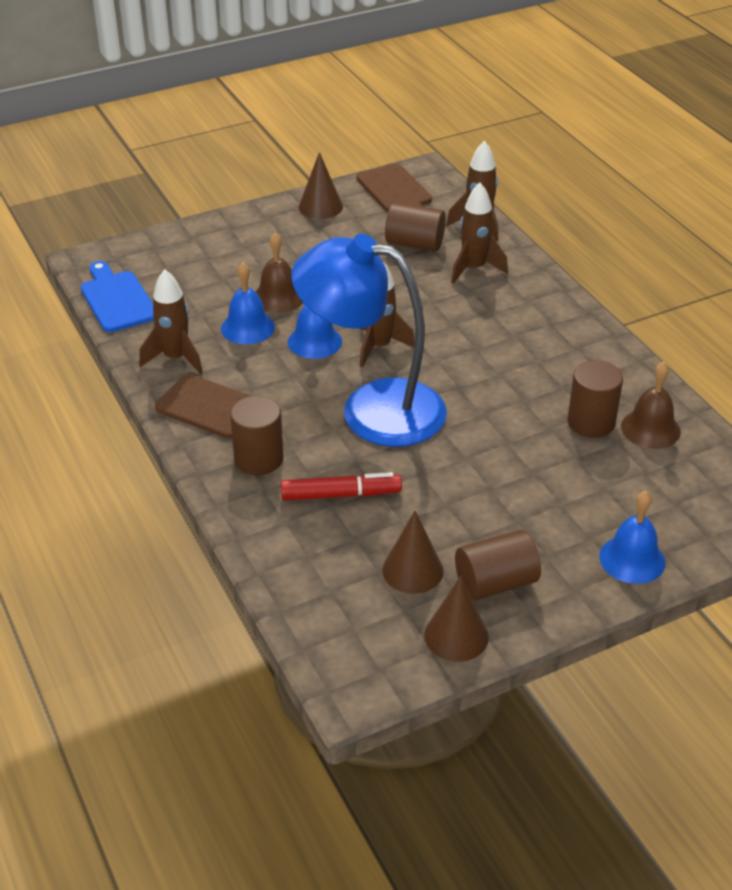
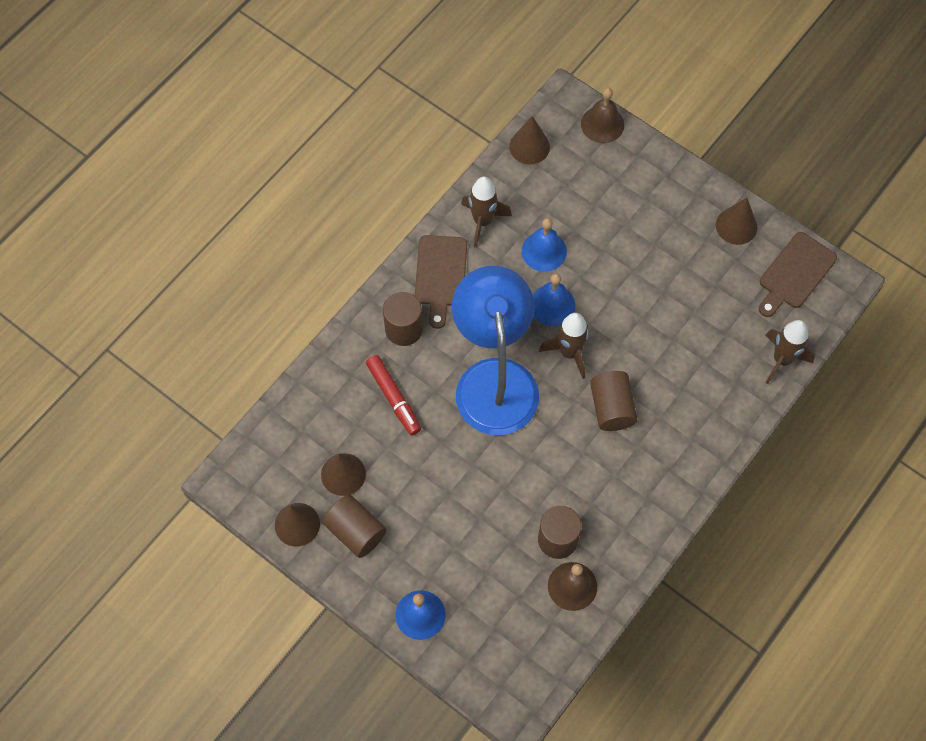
camera: 65 degrees right, 25 degrees up
blue cutting board [81,261,154,332] -> brown cone [509,116,550,164]
brown bell [255,233,303,313] -> brown bell moved to [581,88,624,143]
brown cylinder [385,202,446,251] -> brown cylinder moved to [590,371,637,431]
brown rocket [451,183,508,284] -> none

